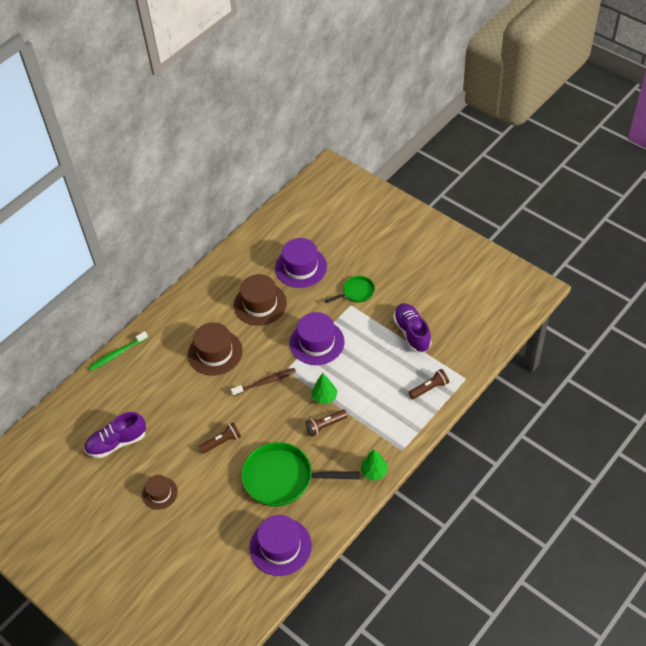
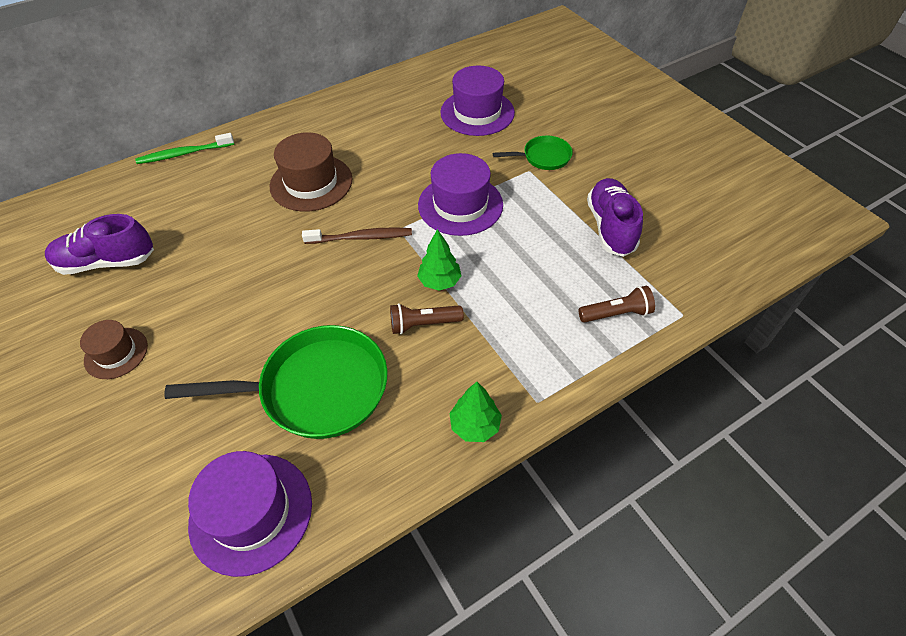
camera: 15 degrees right, 0 degrees up
brown flashlight [199,422,241,454] -> none
brown hat [234,274,287,326] -> none
green pan [242,442,360,507] -> green pan turned 150 degrees clockwise [164,325,388,439]

